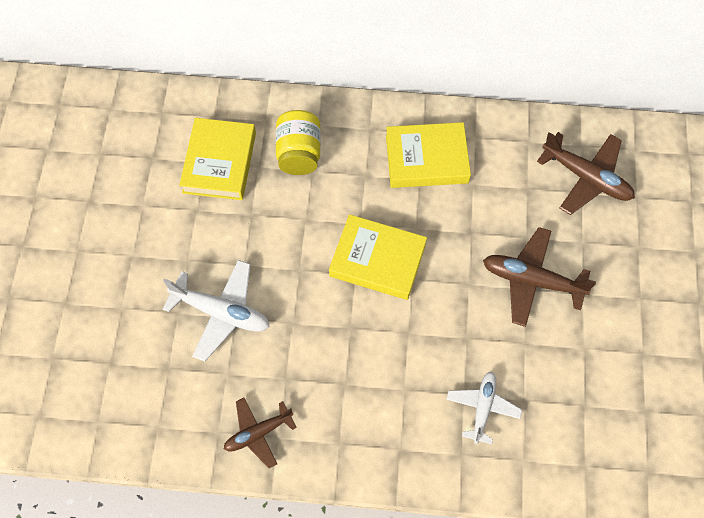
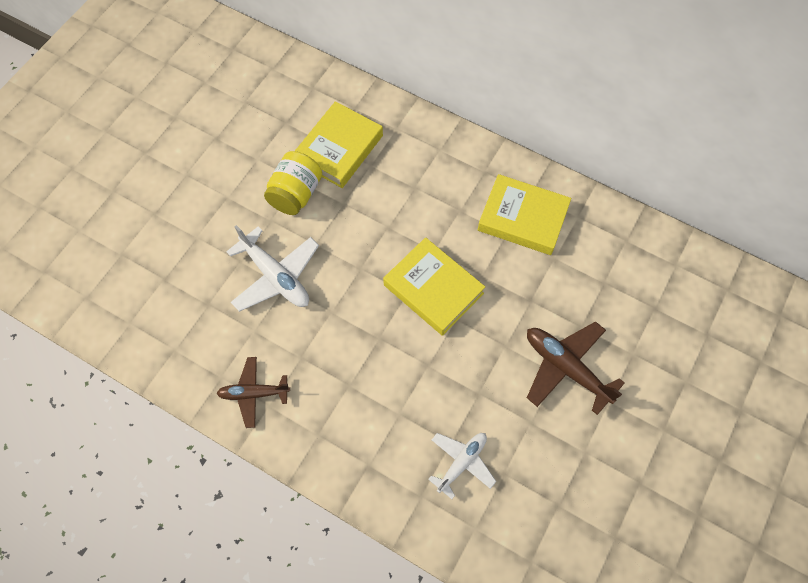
camera: 25 degrees right, 0 degrees up
yellow jar [276,110,321,175] -> yellow jar moved to [264,151,322,215]
brown plane [537,132,635,215] -> none

